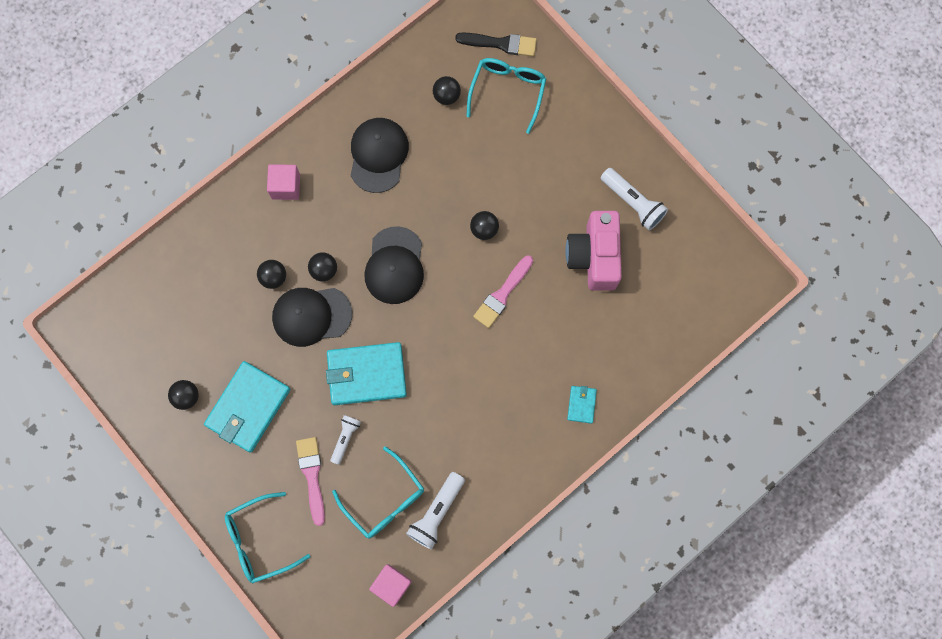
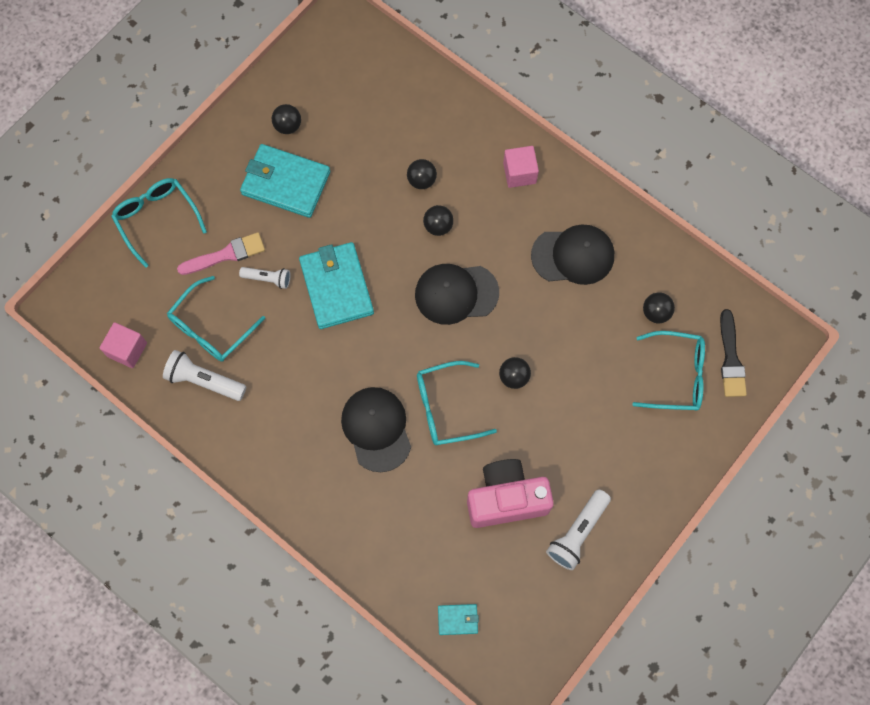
camera: 80 degrees right, 5 degrees down
black cap [272,288,352,347] -> black cap moved to [341,387,411,472]
pink brush [473,255,533,328] -> turquoise glasses [417,361,497,445]
turquoise wallet [567,386,597,424] -> turquoise wallet moved to [438,604,479,635]

